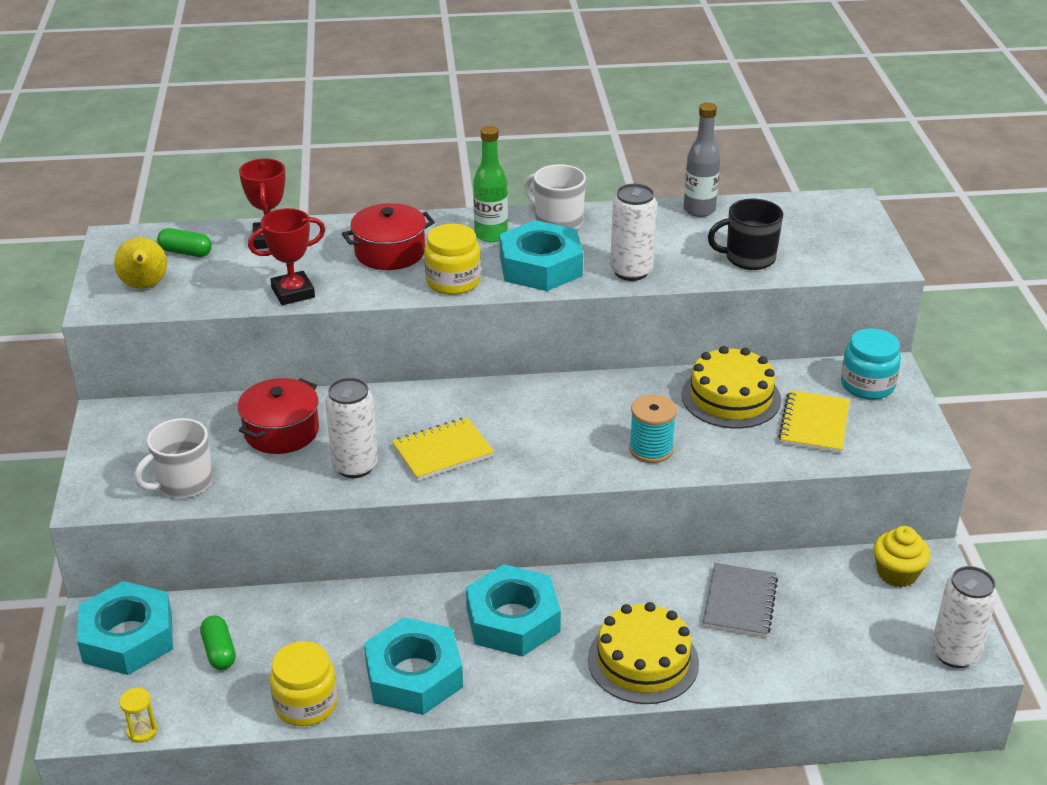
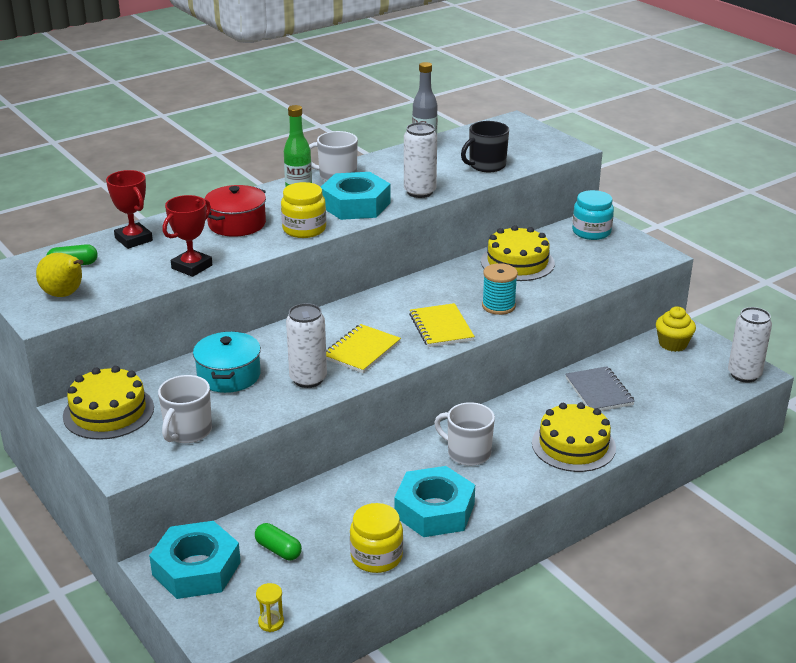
camera: 30 degrees left, 5 degrees down
red pot [238,378,319,454] -> turquoise pot [193,332,261,393]
turquoise nut [466,564,561,657] -> white mug [434,402,495,466]
yellow notebook [778,390,850,453] -> yellow notebook moved to [409,303,475,347]
none -> yellow cake [63,366,154,440]

